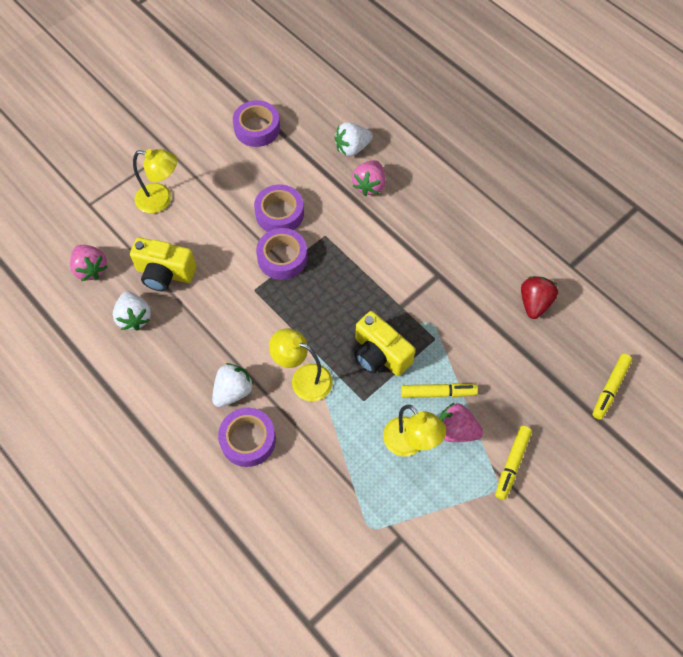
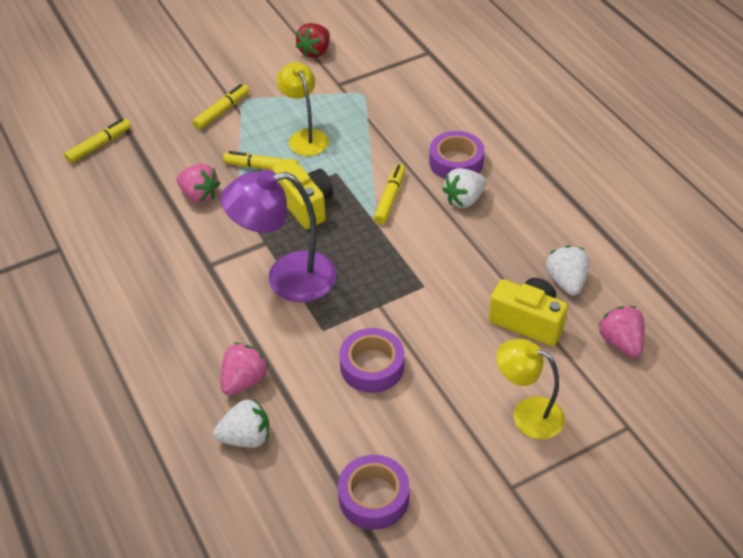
camera: 165 degrees left, 15 degrees down
purple tape [256,228,308,280] -> none
yellow lamp [269,328,333,401] -> yellow marker [374,164,405,224]
pink strawberry [439,403,483,442] -> pink strawberry moved to [176,164,220,203]
red strawberry [521,276,558,319] -> red strawberry moved to [295,23,330,58]
none -> purple lamp [221,169,337,302]

